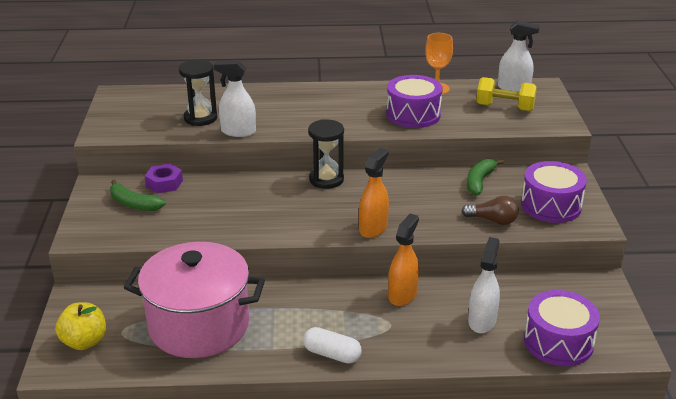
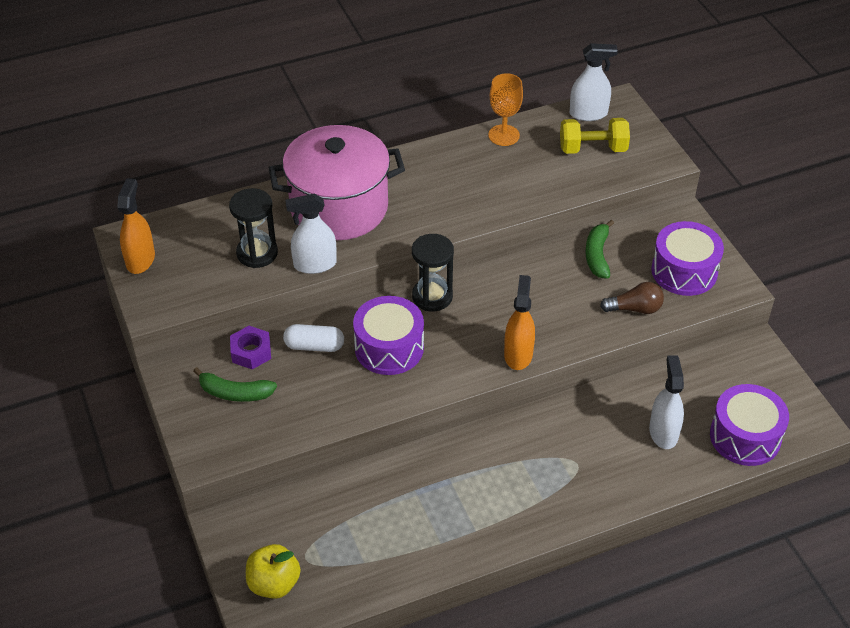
camera: 20 degrees left, 15 degrees up
pink pot [124,242,265,358] -> pink pot moved to [269,125,405,240]
white capsule [303,327,362,364] -> white capsule moved to [283,324,344,352]
purple drum [386,75,443,128] -> purple drum moved to [353,296,424,375]
orange spray bottle [388,214,419,306] -> orange spray bottle moved to [117,178,155,274]

